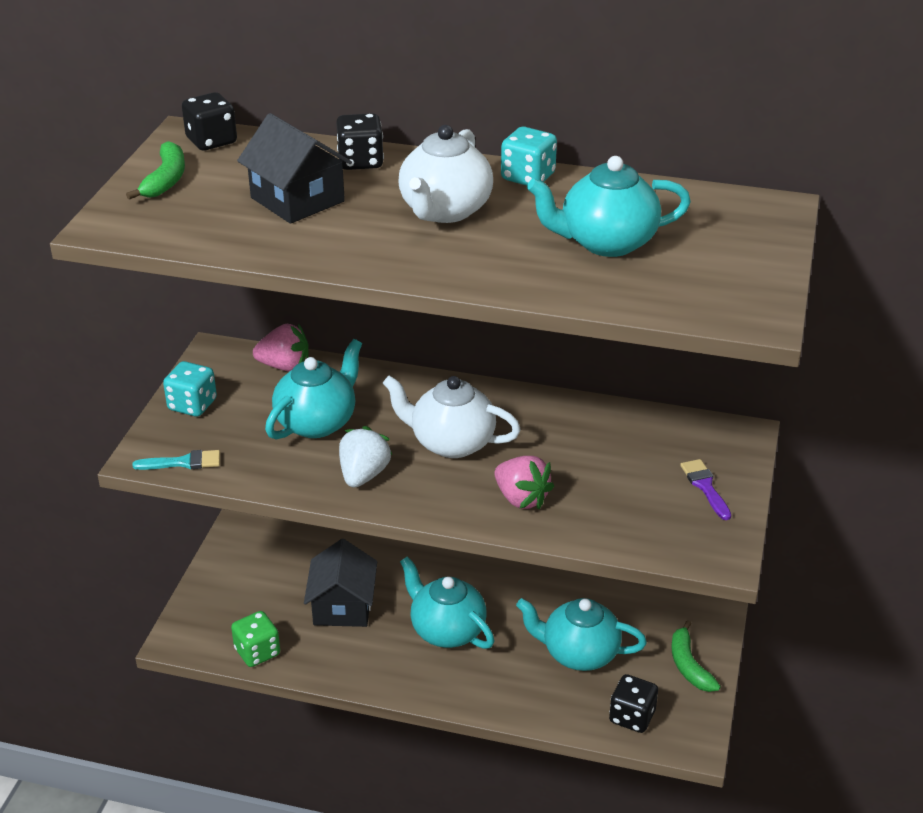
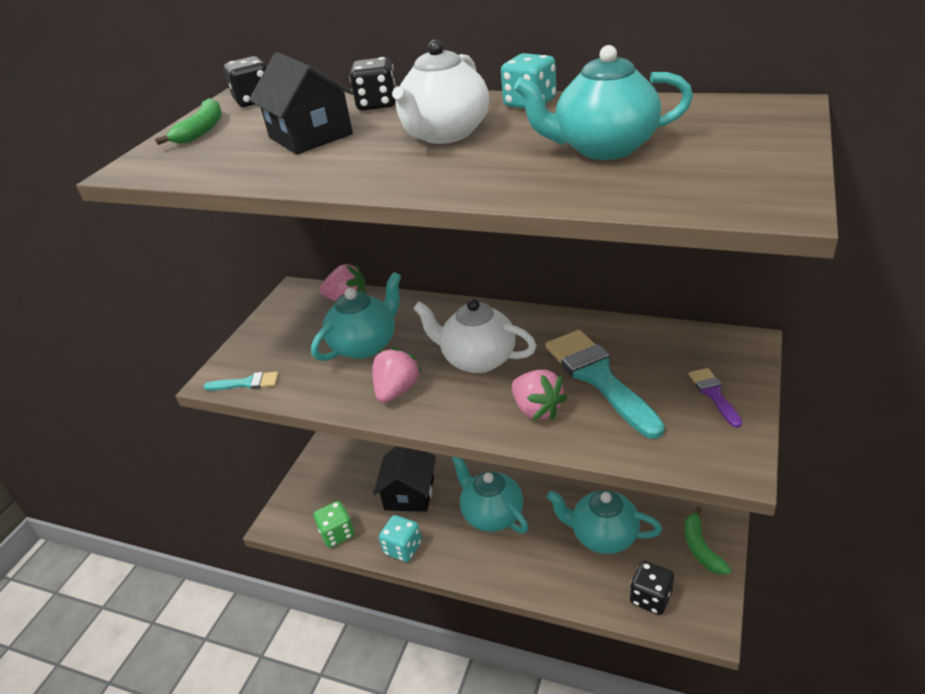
camera: 10 degrees right, 0 degrees up
turquoise dice [163,361,217,417] -> turquoise dice moved to [379,515,422,562]
white strawberry [339,426,392,487] -> pink strawberry [372,347,422,403]
none -> turquoise brush [545,330,665,439]

